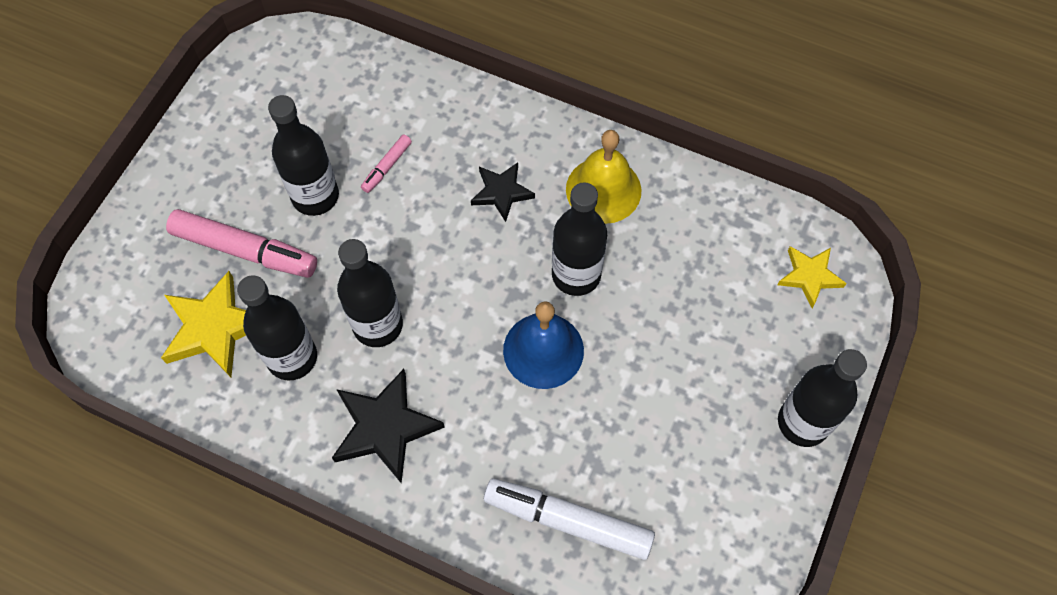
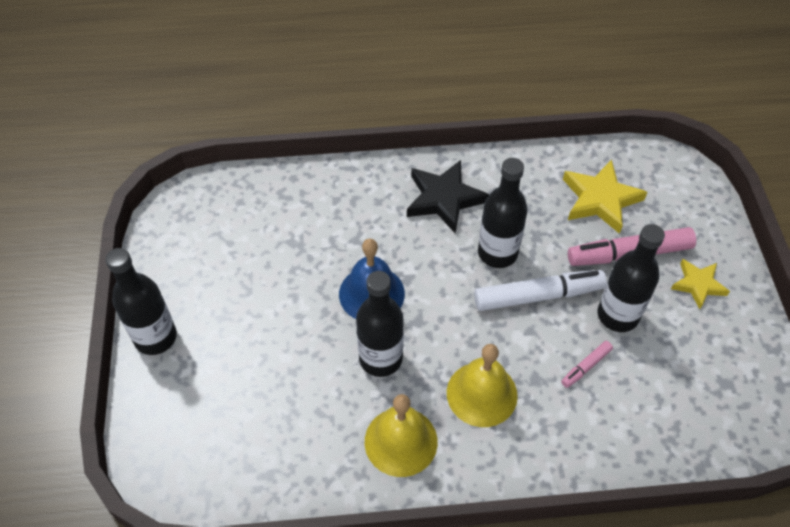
camera: 150 degrees right, 10 degrees down
black bottle [237,275,317,380] -> none
pink marker [361,134,412,193] -> pink marker turned 135 degrees counterclockwise [561,341,613,388]
black star [471,163,535,222] -> yellow bell [447,344,518,427]
white marker [484,479,655,560] -> white marker moved to [474,270,607,311]
yellow star [778,246,847,308] -> yellow star moved to [671,259,730,309]

